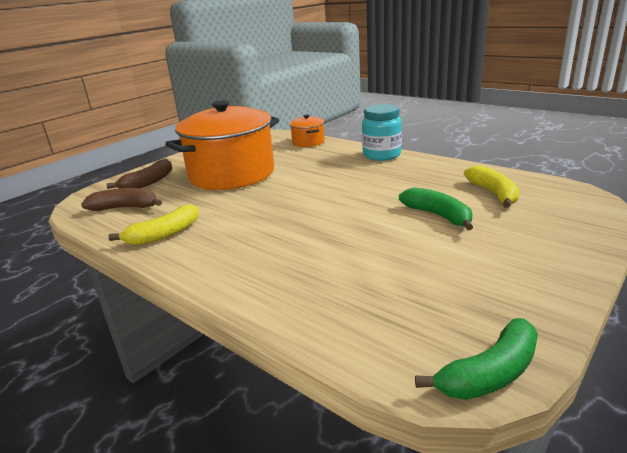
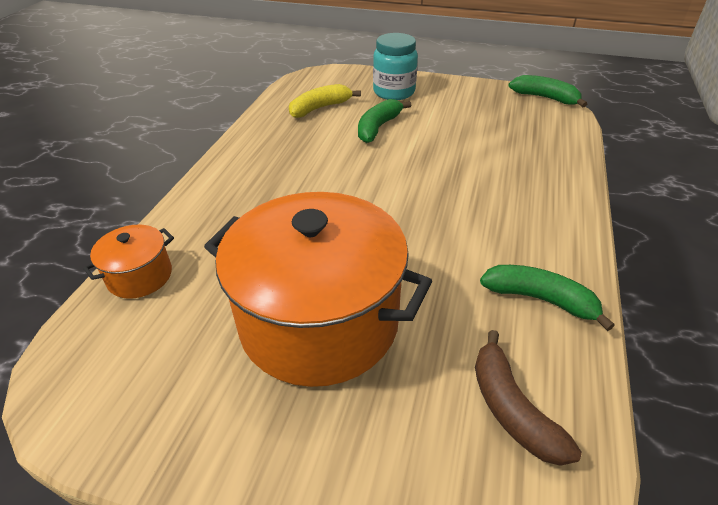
camera: 115 degrees left, 15 degrees up
brown banana [106,159,172,189] -> none
yellow banana [108,204,199,245] -> green banana [480,265,615,331]
turquoise jar [362,104,402,161] -> turquoise jar moved to [373,33,418,100]

